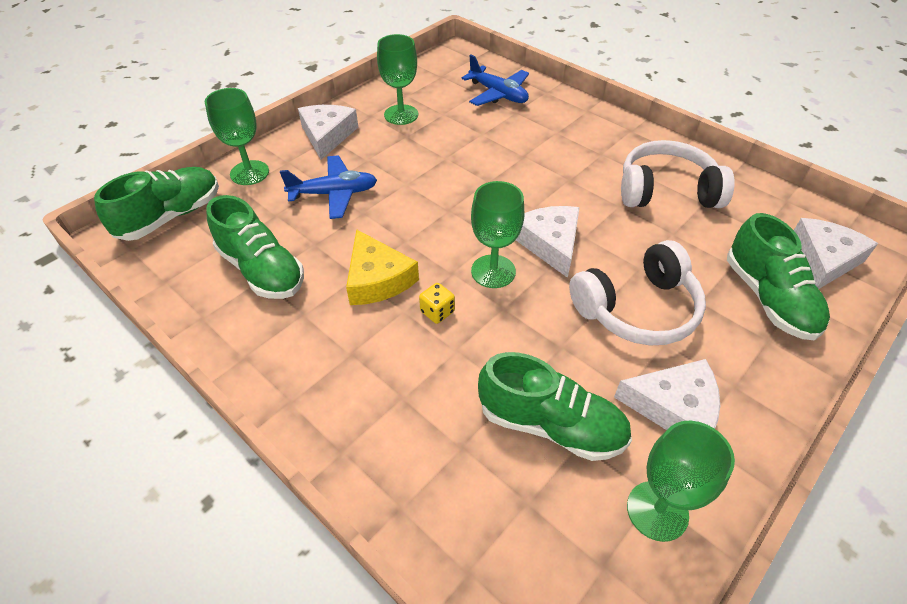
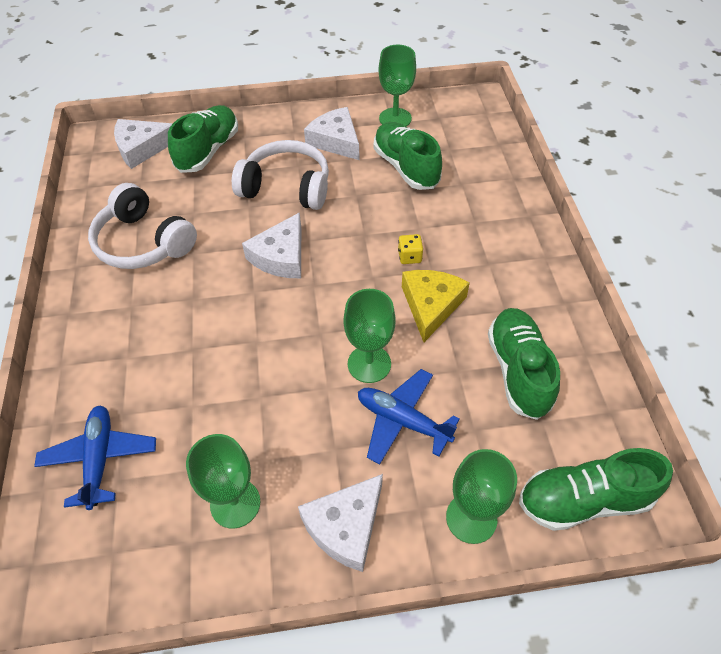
camera: 140 degrees left, 5 degrees up
green goblet [471,181,524,288] -> green goblet moved to [343,289,396,383]

